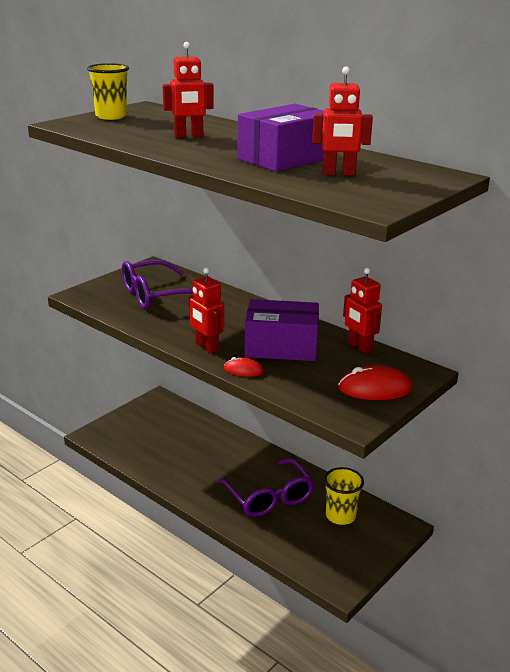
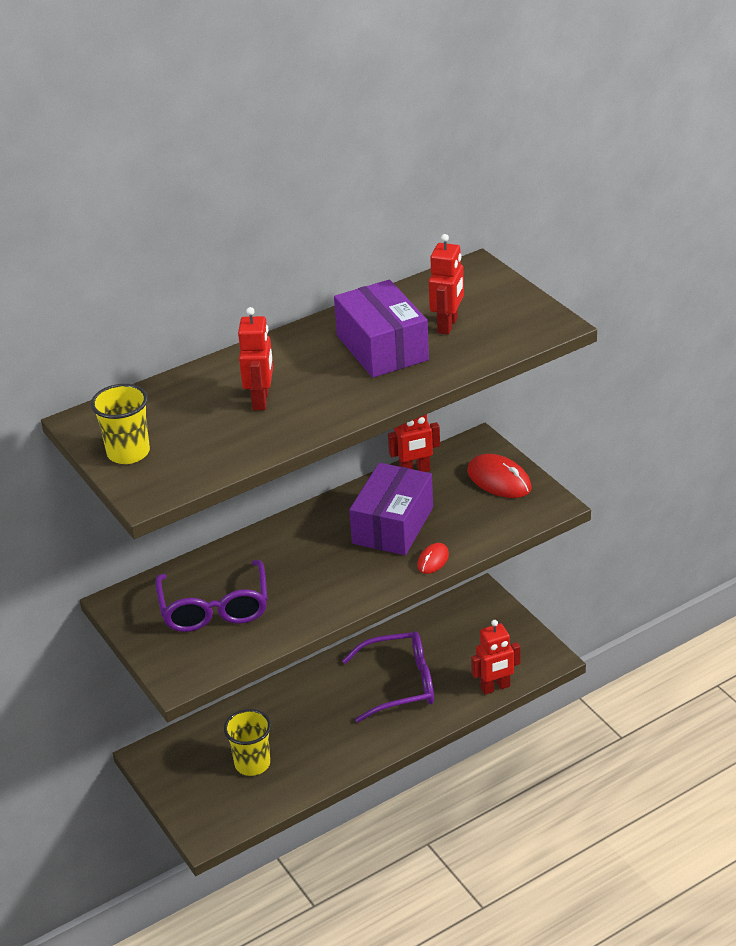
camera: 70 degrees left, 10 degrees up
red robot [189,267,224,354] -> red robot moved to [471,620,520,695]
yellow cup [324,467,364,525] -> yellow cup moved to [224,709,271,776]
red mouse [338,365,412,400] -> red mouse turned 60 degrees counterclockwise [467,454,532,498]

